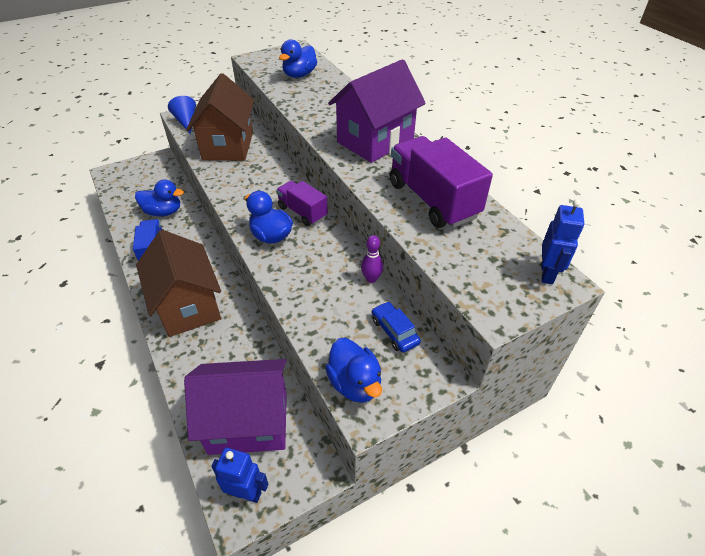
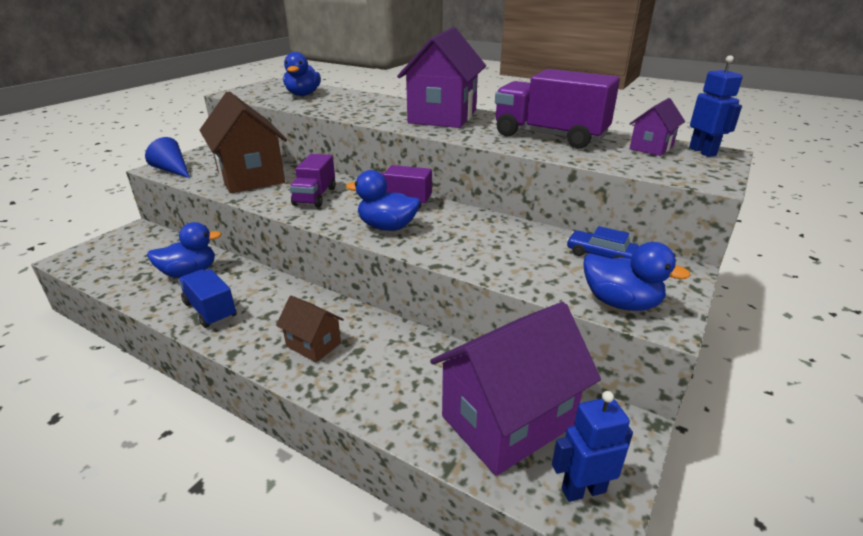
camera: 30 degrees left, 15 degrees down
brown house [136,230,221,337] -> brown house [276,296,344,363], size x0.49
purple bowling pin [361,235,383,283] -> none
none -> purple truck [289,154,336,207]
none -> purple house [629,98,685,156]

